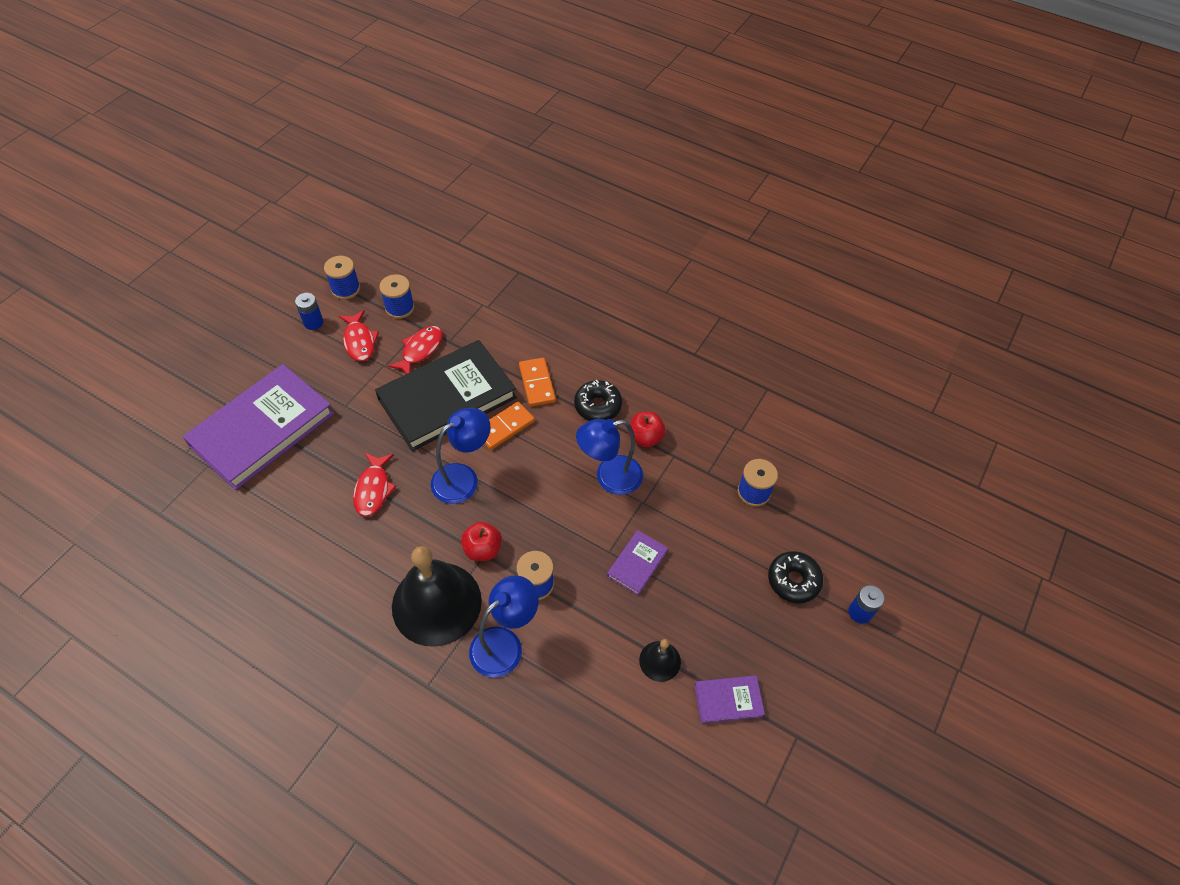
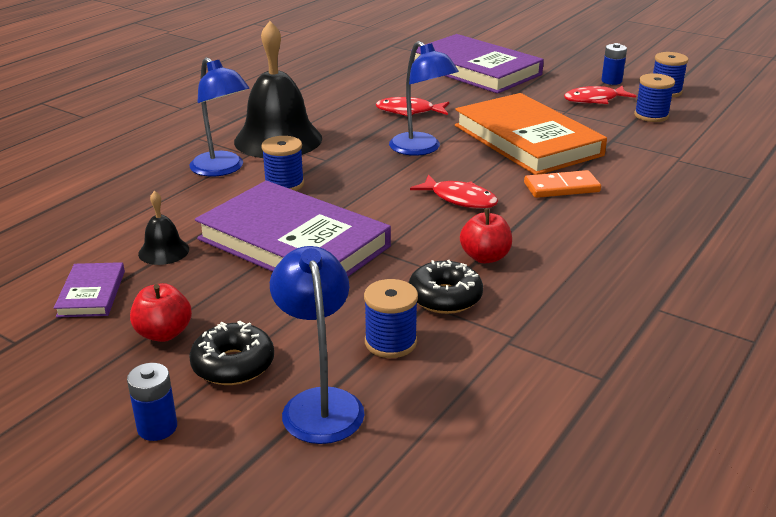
camera: 95 degrees right, 25 degrees down
black book [375,340,517,451] -> orange book [455,93,607,175]
red fish [388,326,443,374] -> red fish moved to [410,175,498,209]
red apple [461,522,502,561] -> red apple moved to [130,283,192,342]
orange domino [484,402,535,450] -> none
black donut [574,379,622,421] -> black donut moved to [409,260,483,314]
blue lamp [576,419,643,495] -> blue lamp moved to [270,246,365,444]
purple book [607,530,668,595] -> purple book [195,181,391,276], size x2.29

